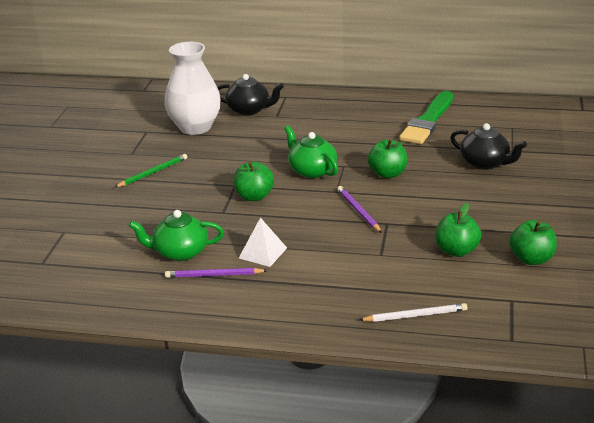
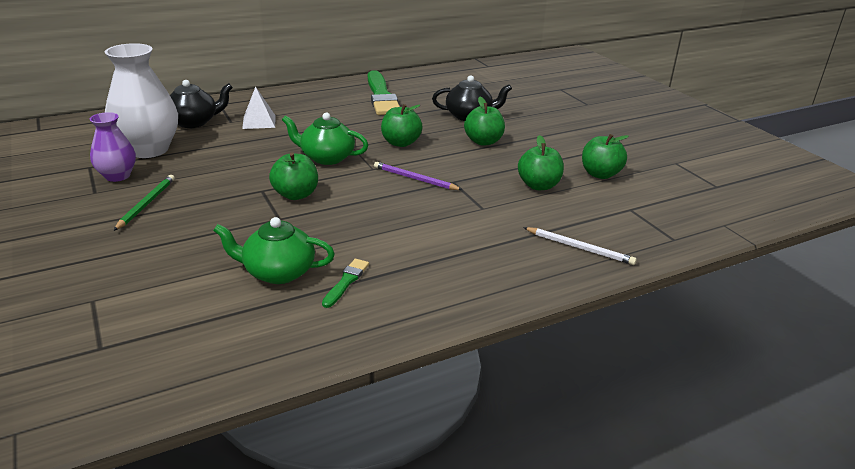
camera: 40 degrees left, 0 degrees up
green teapot [129,210,224,261] -> green teapot turned 45 degrees clockwise [213,217,335,284]
purple pencil [165,268,268,278] -> green brush [322,259,369,308]
white pyramid [239,217,287,267] -> white pyramid moved to [242,86,275,129]
white pencil [359,303,467,322] -> white pencil turned 75 degrees clockwise [523,227,637,265]
none -> purple vase [89,112,136,182]
none -> green apple [464,97,505,146]

